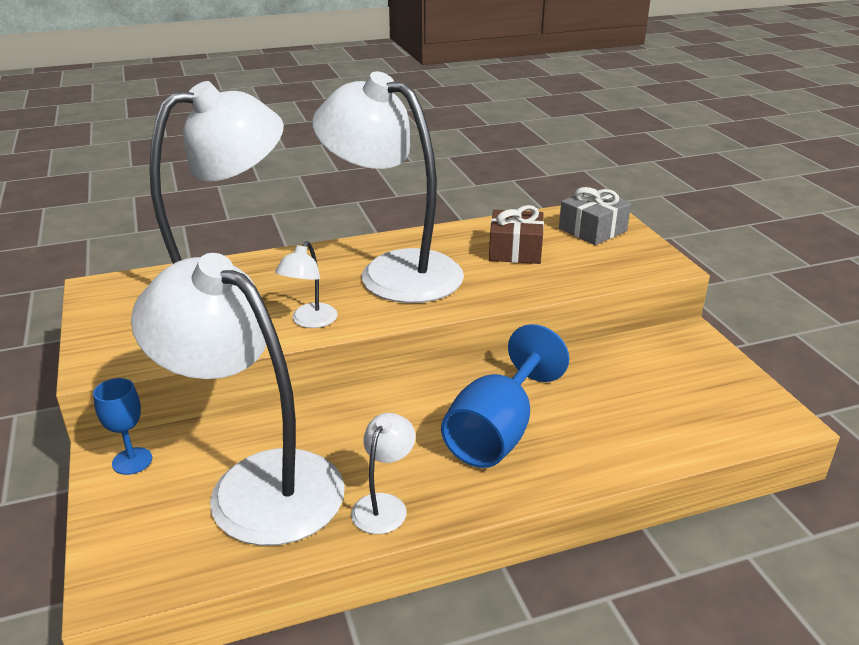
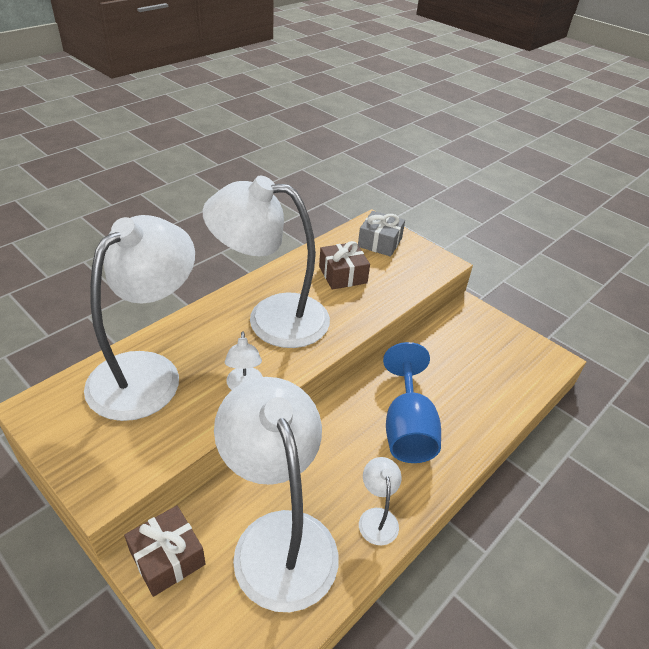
camera: 30 degrees left, 10 degrees up
blue goblet [93,378,152,475] -> brown gift [124,505,206,597]
white lamp [131,253,345,546] -> white lamp turned 60 degrees clockwise [214,377,339,612]

